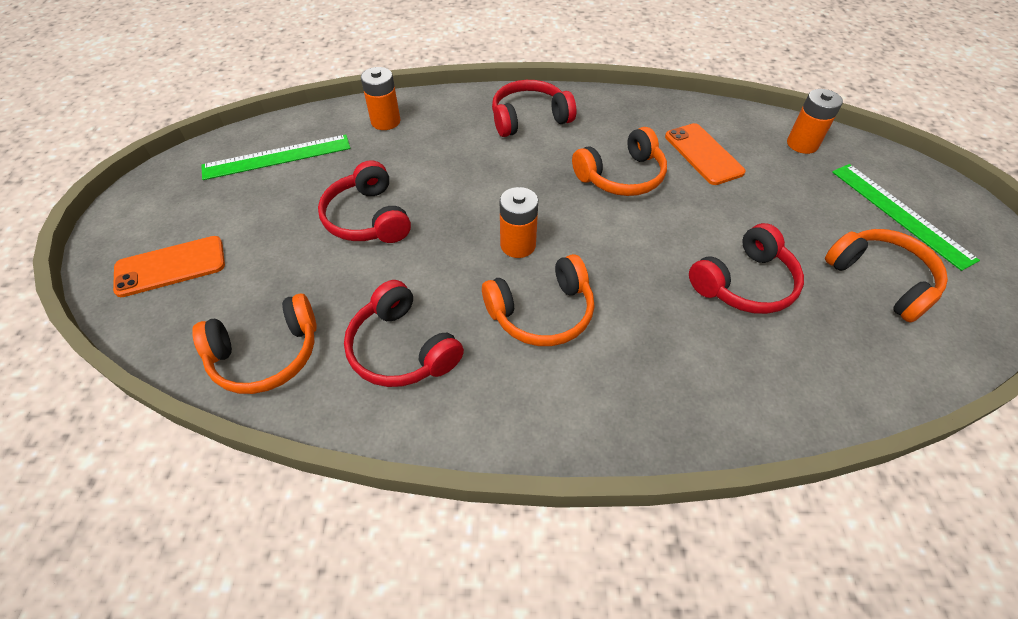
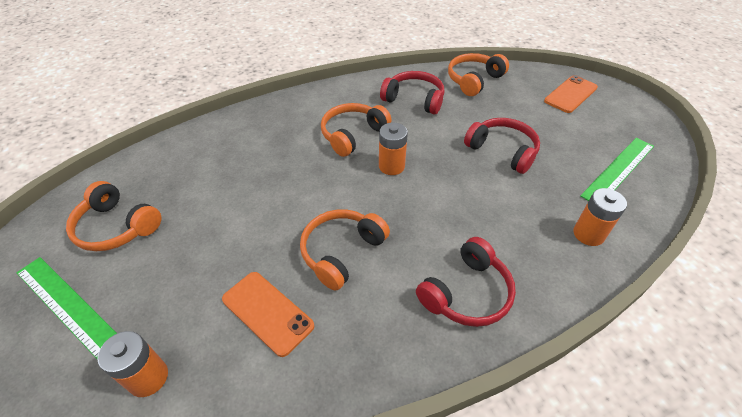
camera: 155 degrees right, 5 degrees down
red headphones [689,223,804,314] -> none

